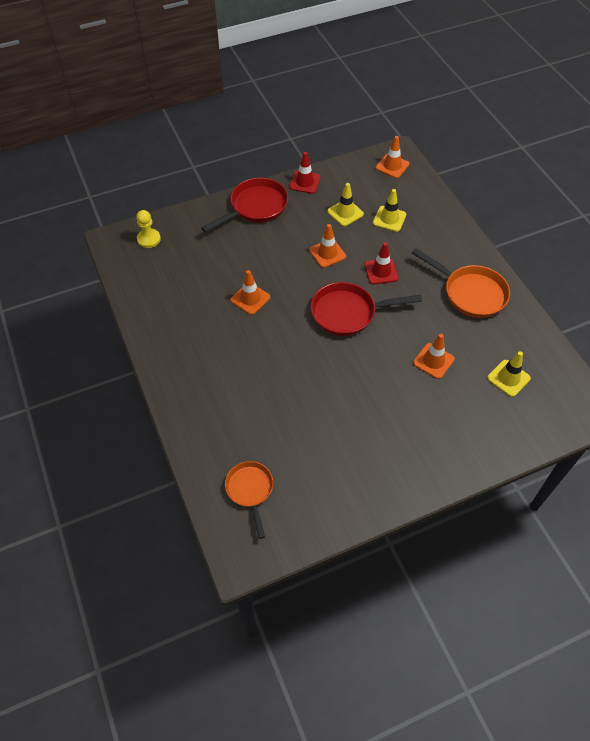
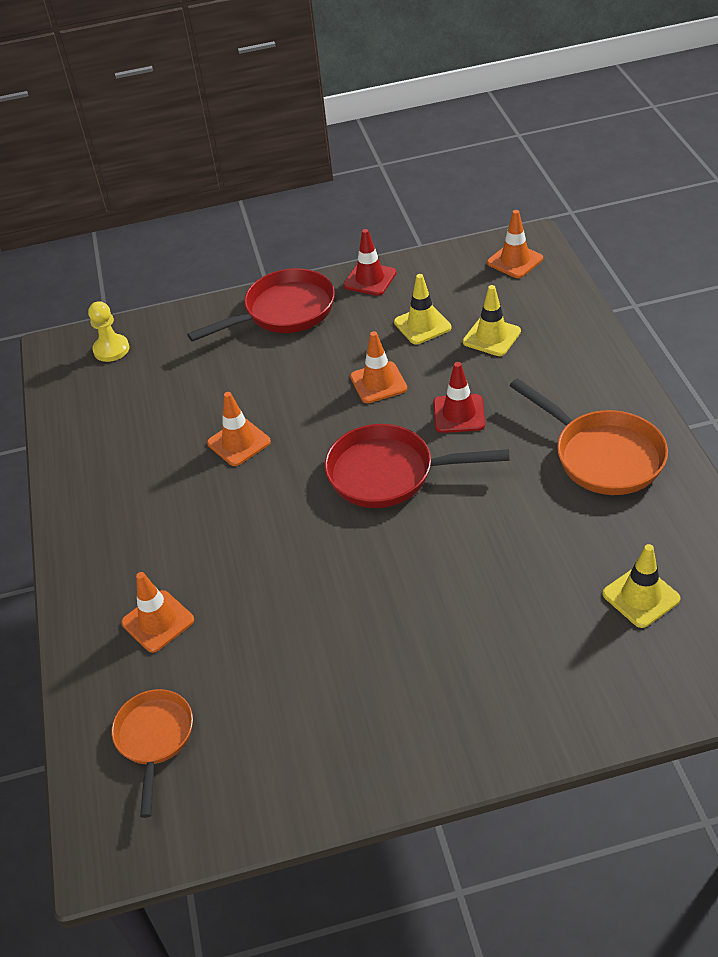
camera: 15 degrees right, 10 degrees down
orange traffic cone [413,334,455,379] -> orange traffic cone moved to [121,572,194,653]

